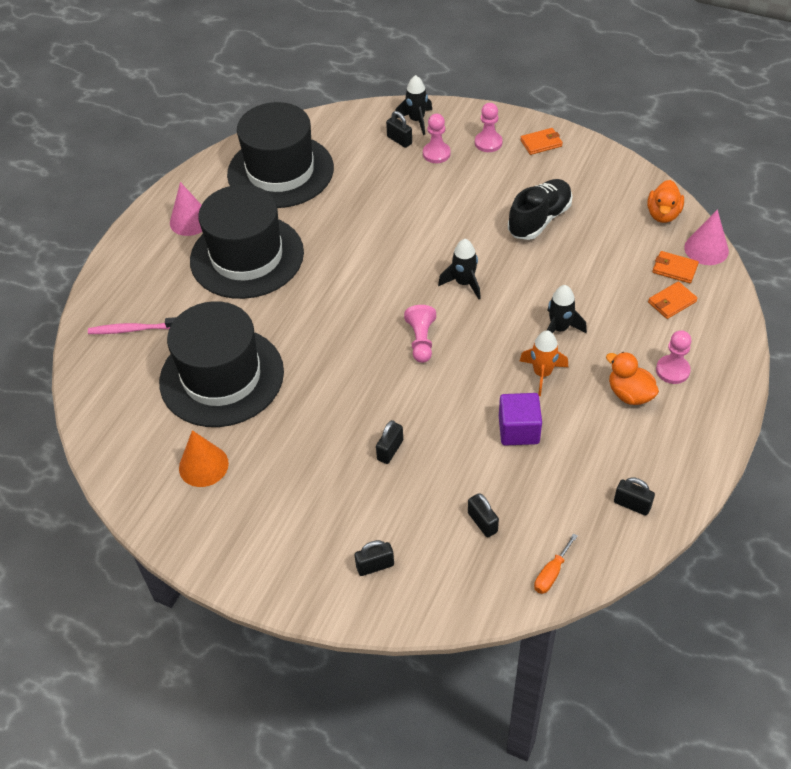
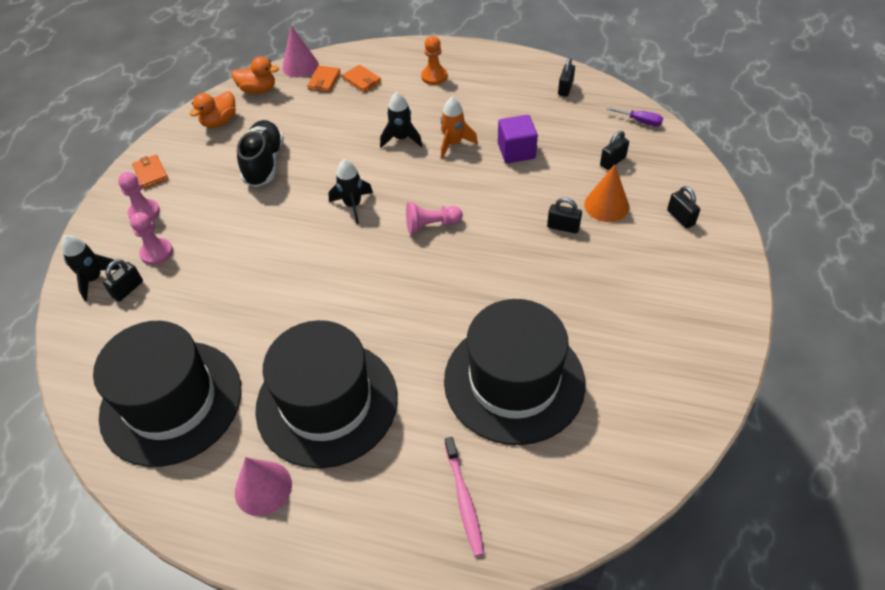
camera: 100 degrees left, 0 degrees up
orange cone [179,430,229,487] -> orange cone moved to [584,165,629,222]
black shoe [508,179,573,240] -> black shoe turned 60 degrees clockwise [237,120,284,187]
orange screwdriver [534,533,577,594] -> purple screwdriver [607,107,663,126]
orange duck [606,352,659,405] -> orange duck moved to [190,91,236,128]
pink pawn [656,330,691,384] -> orange pawn [421,36,448,85]

